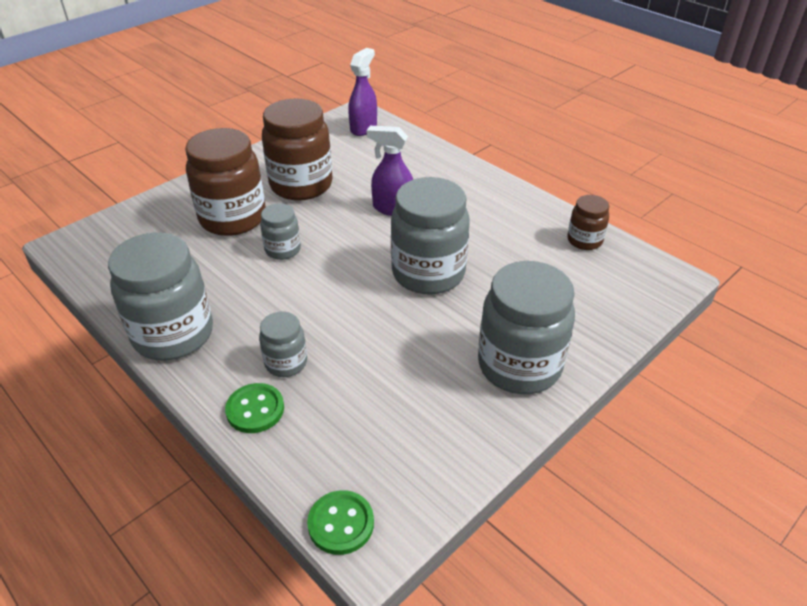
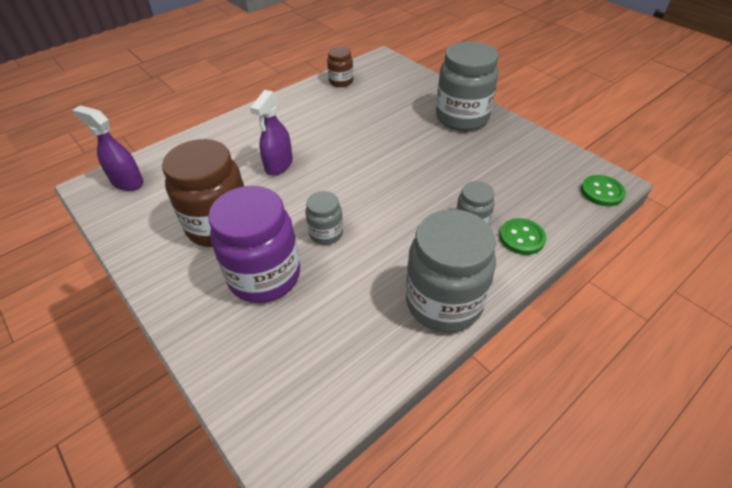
camera: 85 degrees left, 5 degrees up
brown jar [185,128,266,236] -> purple jar [208,186,300,303]
grey jar [391,177,469,294] -> none

